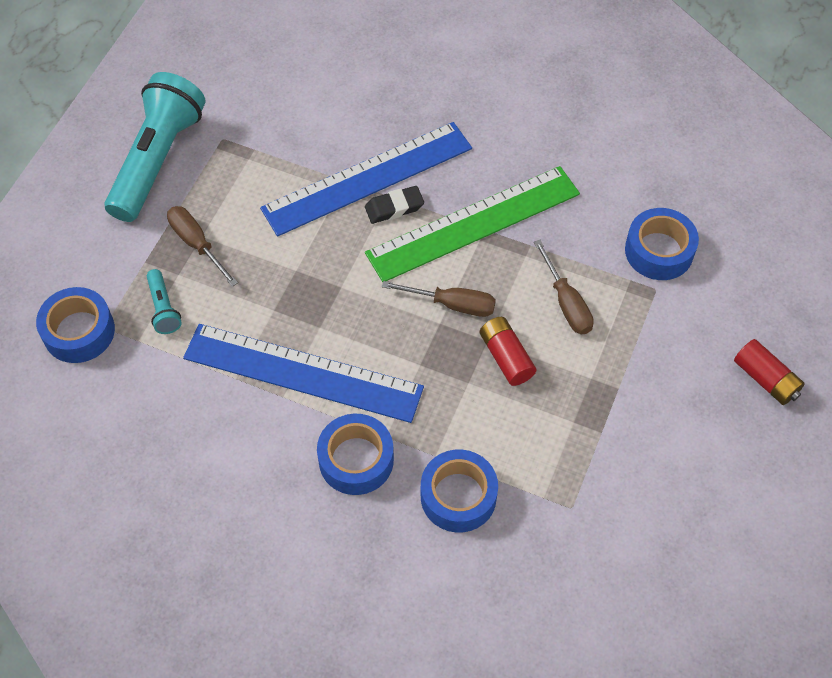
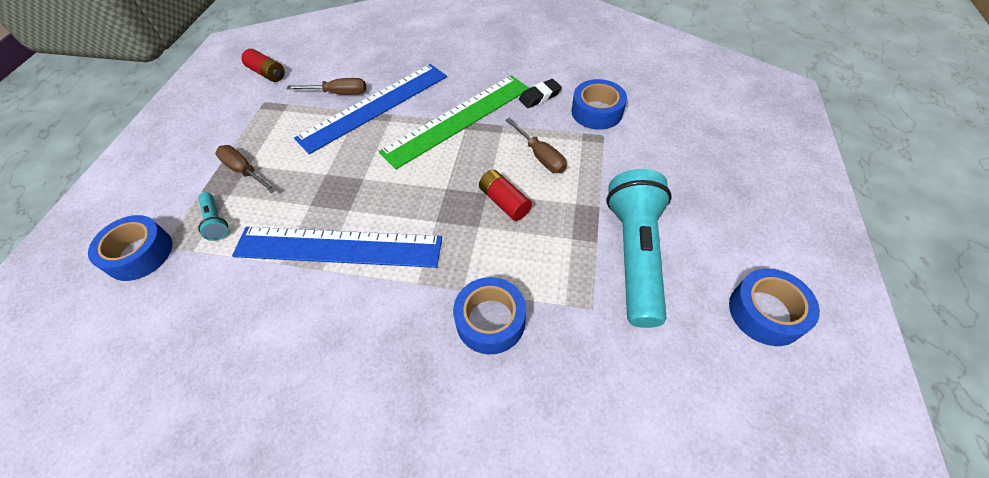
camera: 10 degrees left, 5 degrees down
turquoise flashlight [105,72,206,222] -> turquoise flashlight moved to [606,169,672,328]
blue tape [317,414,394,495] -> blue tape moved to [729,268,820,346]
black eraser [365,186,424,224] -> black eraser moved to [519,79,562,108]
brown screwdriver [382,281,496,317] -> brown screwdriver moved to [287,78,366,95]
red battery [734,339,805,405] -> red battery moved to [241,49,284,82]

